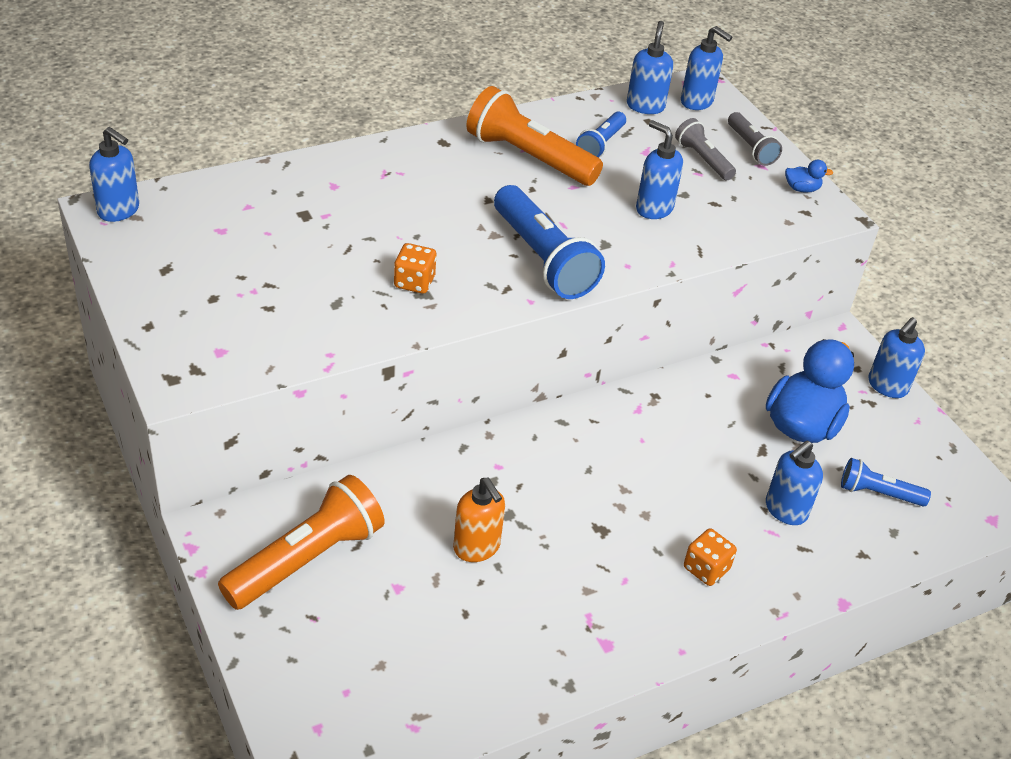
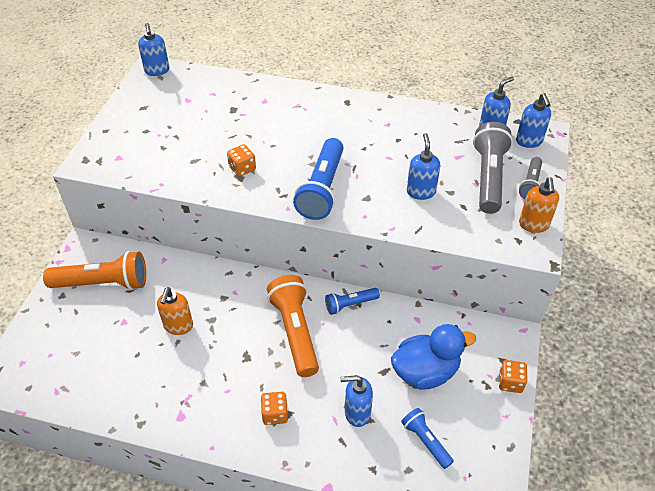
camera: 45 degrees right, 5 degrees up
orange flashlight [466,86,603,186] -> orange flashlight moved to [267,275,319,377]
blue flashlight [576,112,626,158] -> blue flashlight moved to [325,288,380,315]
grey flashlight [675,118,736,180] -> grey flashlight [473,122,513,214], size x1.83
blue duck [785,160,833,193] -> orange soap dispenser [519,177,559,233]
blue soap dispenser [868,317,925,398] -> orange dice [499,360,527,393]

